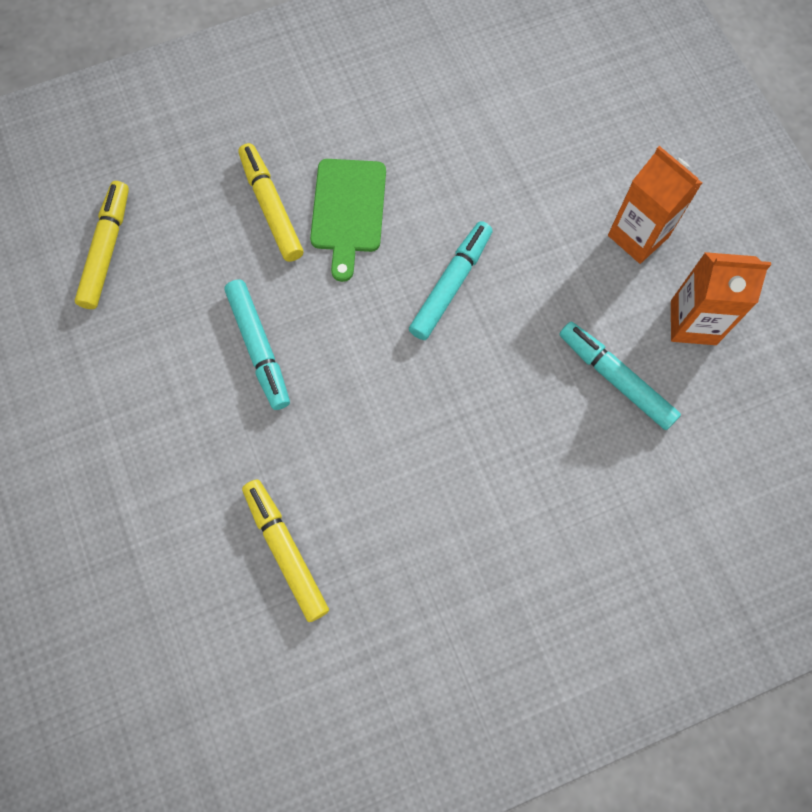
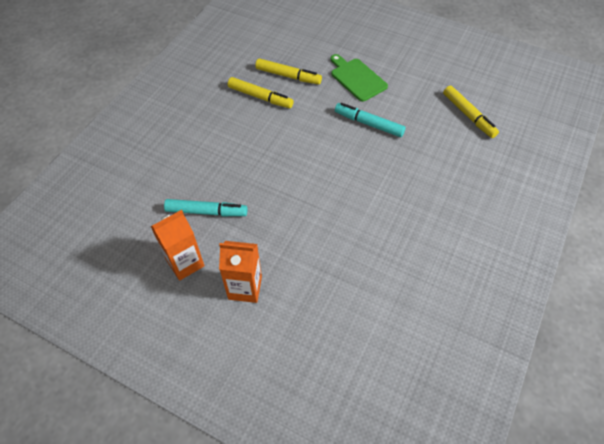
camera: 140 degrees right, 15 degrees down
yellow marker [238,143,303,262] -> yellow marker moved to [228,77,294,108]
green cutting board [310,159,386,282] -> green cutting board moved to [330,54,388,102]
turquoise marker [409,221,493,340] -> none

